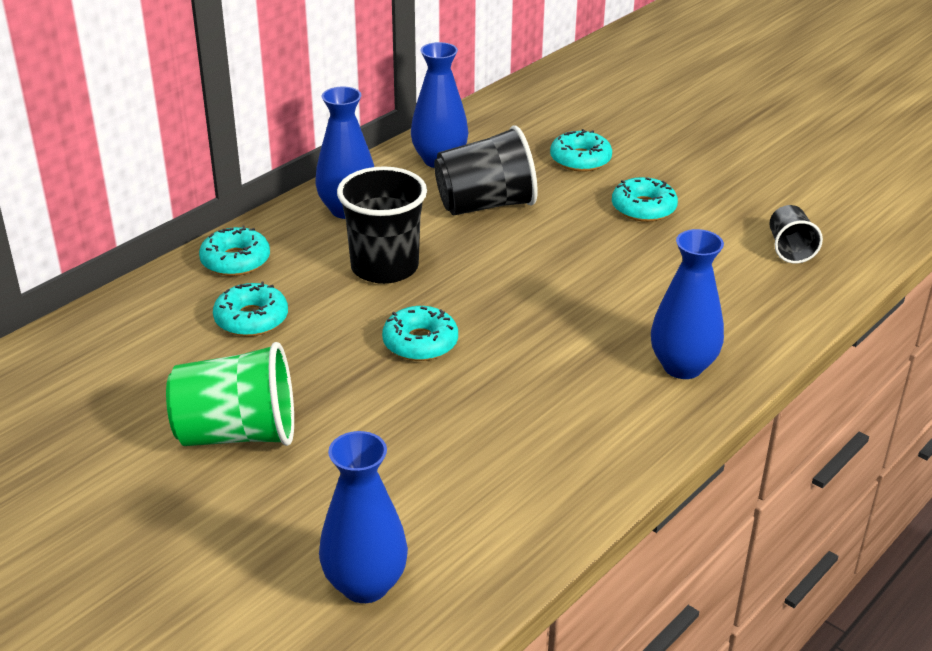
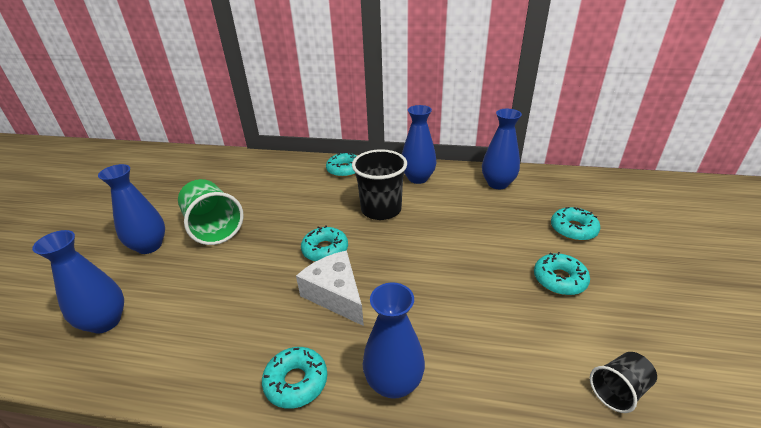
camera: 60 degrees right, 0 degrees up
turquoise donut [213,281,288,336] -> turquoise donut moved to [262,347,327,409]
black cup [434,125,538,215] -> none
none -> blue vase [98,164,165,254]
none -> white cheese [296,251,364,326]

